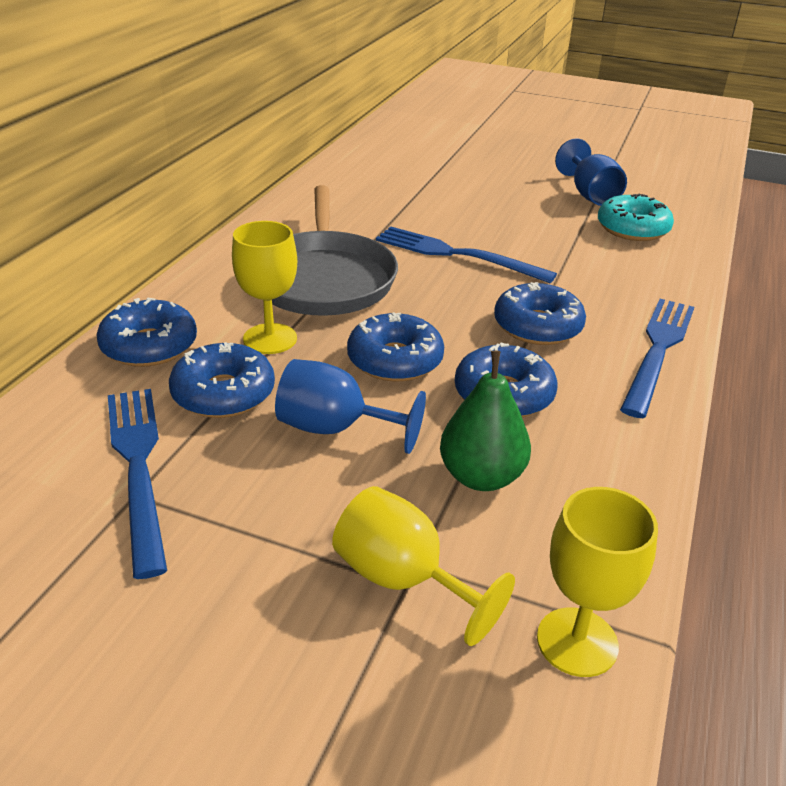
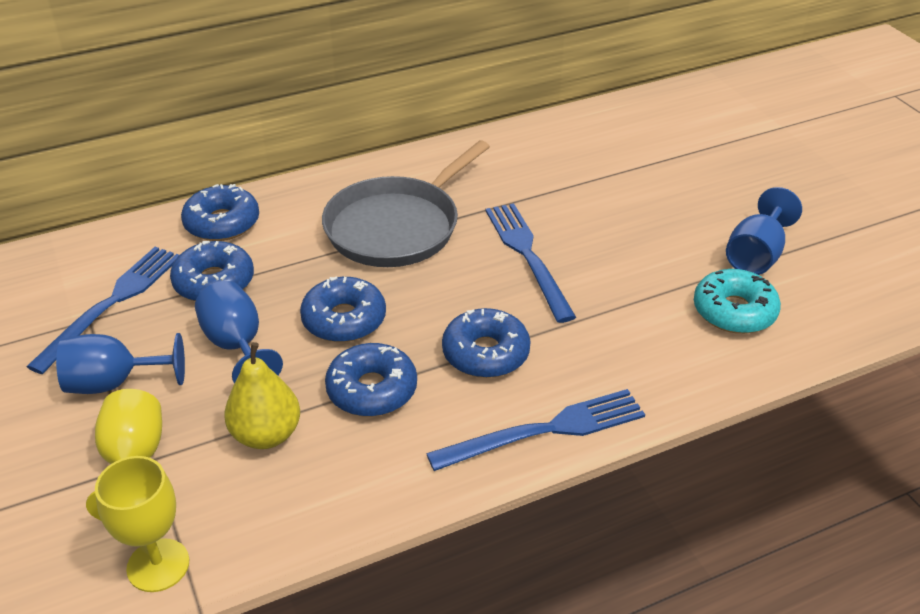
camera: 45 degrees right, 5 degrees up
yellow goblet [232,221,297,354] -> none
green pear [440,351,531,491] -> yellow pear [224,342,300,449]
none -> blue goblet [56,333,185,394]

